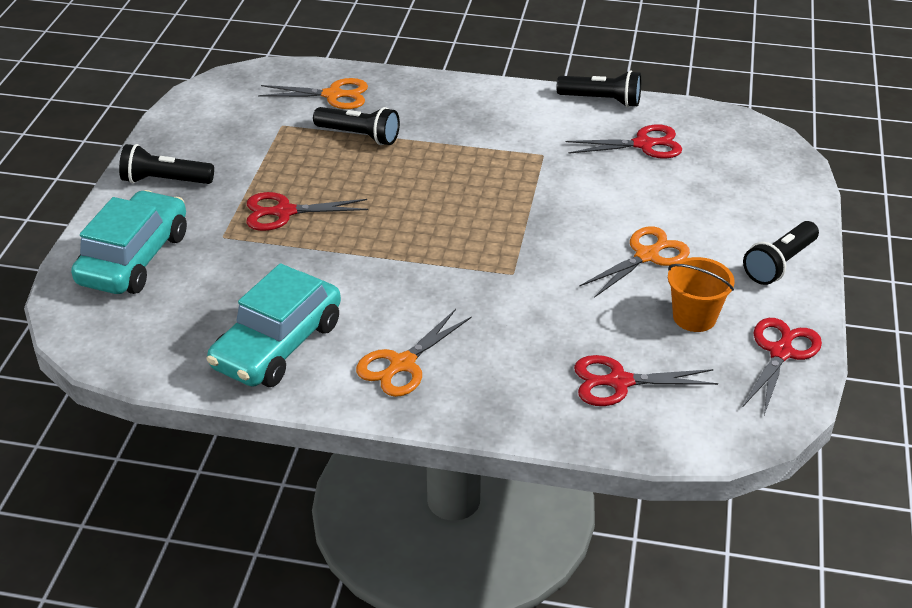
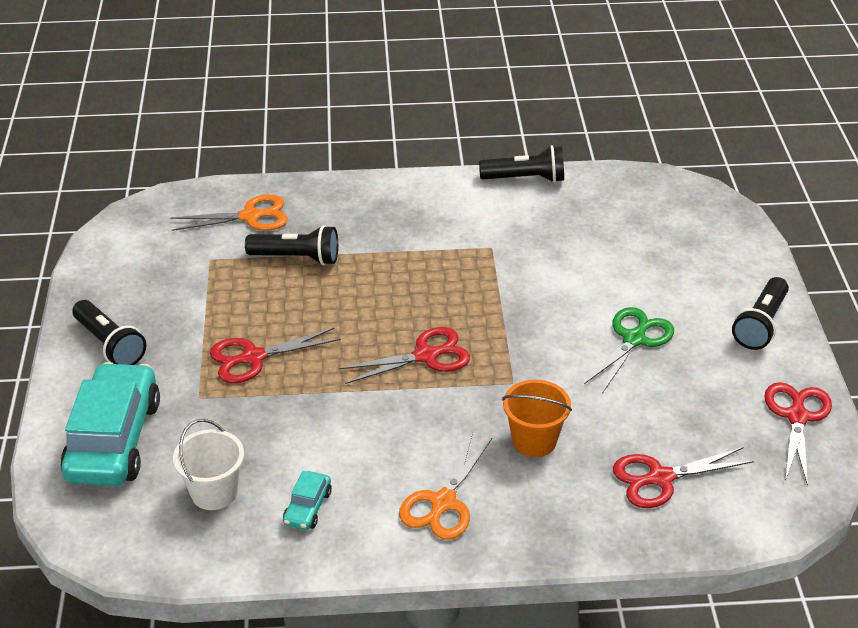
camera: 15 degrees left, 0 degrees up
black flashlight [119,144,214,184] -> black flashlight turned 120 degrees counterclockwise [72,300,146,365]
turquoise car [207,263,341,387] -> turquoise car [283,471,332,530], size x0.44
red scissors [566,124,682,159] -> red scissors moved to [339,327,470,384]
orange scissors [580,226,690,298] -> green scissors [584,307,674,393]
orange bucket [668,257,734,332] -> orange bucket moved to [502,379,572,457]
none -> white bucket [173,419,244,510]

